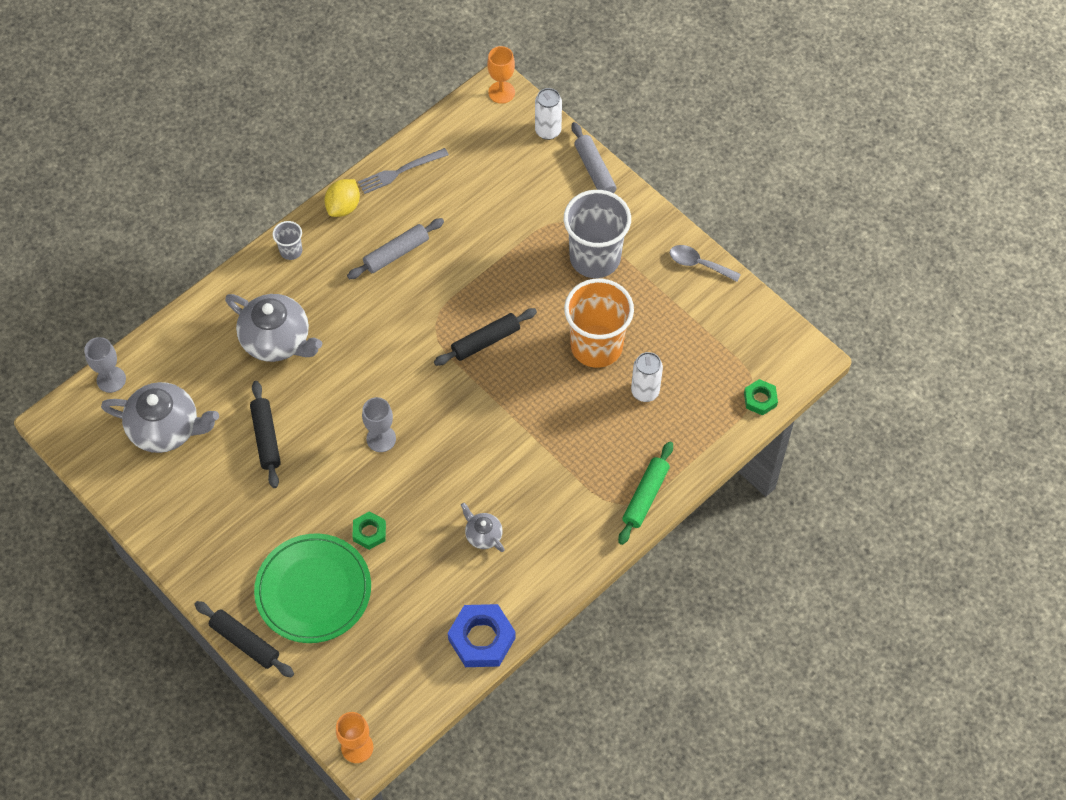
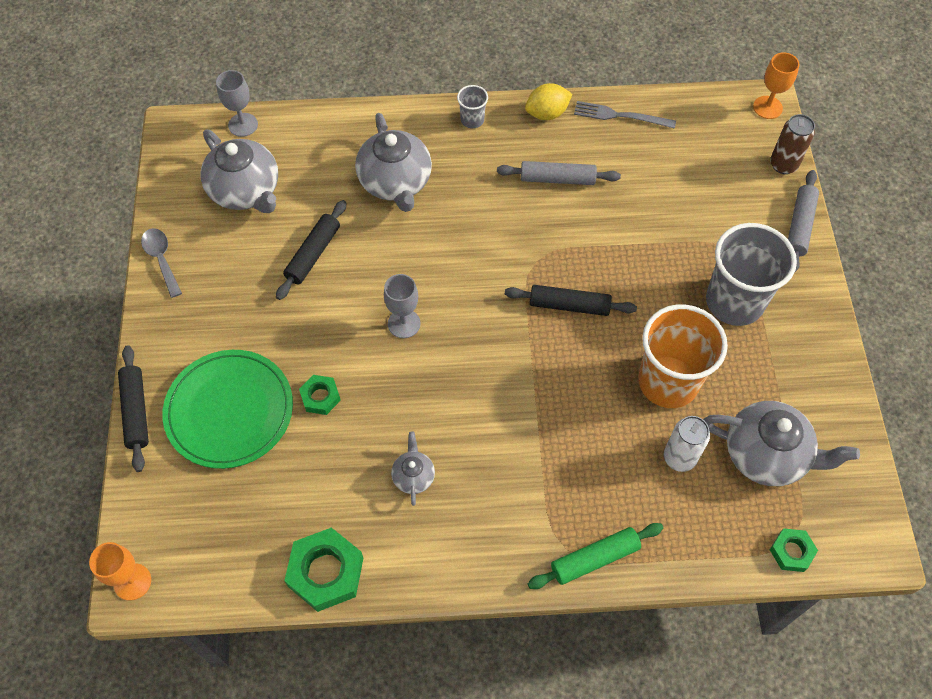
camera: 40 degrees right, 0 degrees up
blue nut [448,604,516,667] -> green nut [284,527,363,612]
white can [535,88,562,140] -> brown can [770,114,815,174]
grey spoon [670,245,741,282] -> grey spoon moved to [141,228,182,298]
none -> grey teapot [703,401,860,486]

